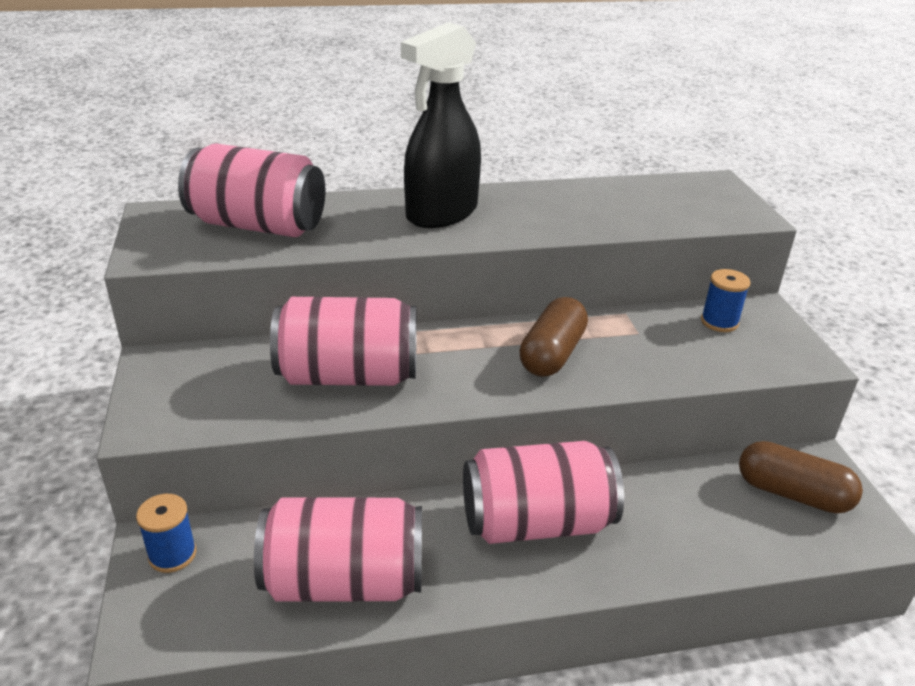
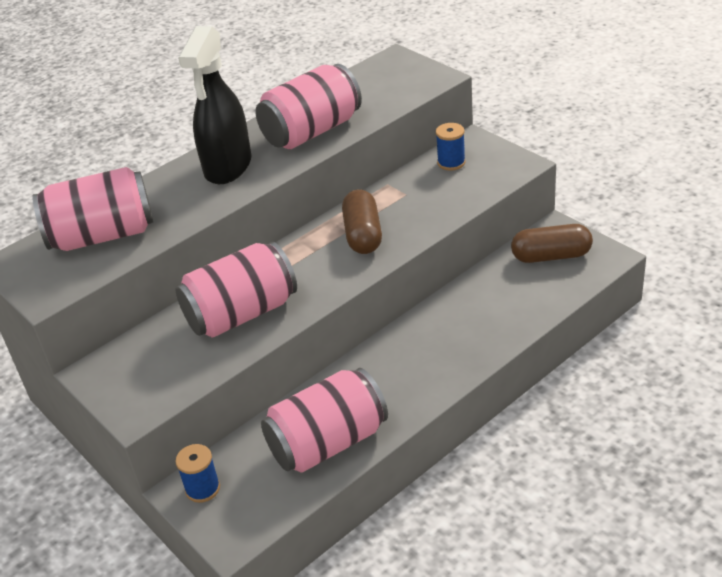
camera: 25 degrees left, 5 degrees up
pink can [463,441,624,544] -> pink can moved to [255,64,362,149]

